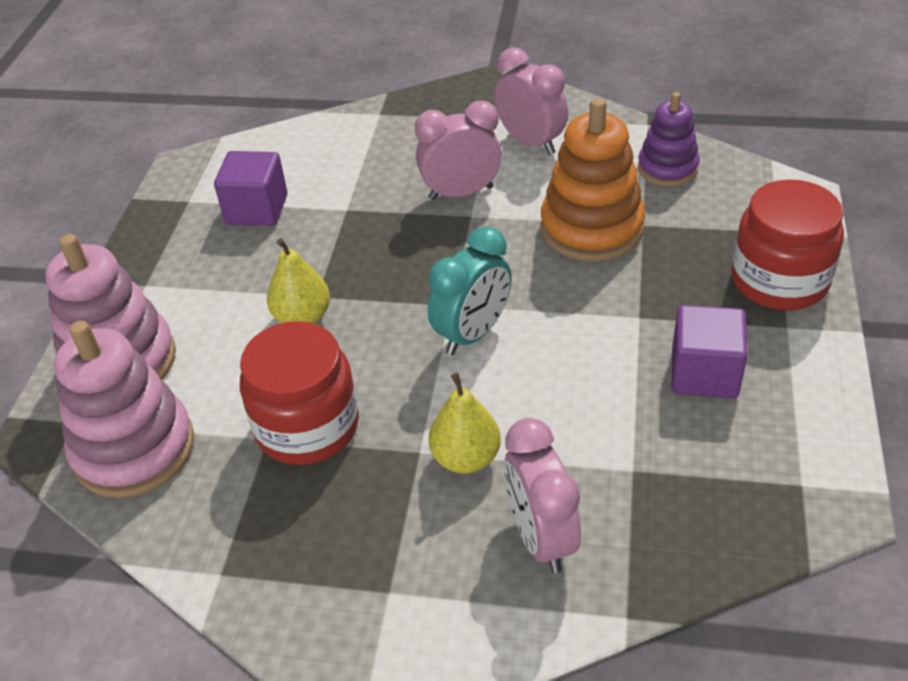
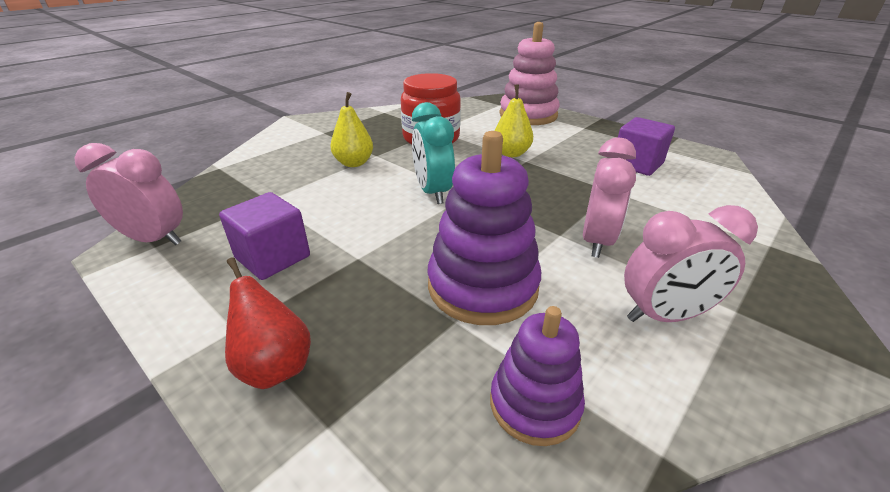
camera: 120 degrees right, 10 degrees down
pink stacking toy [54,321,194,498] -> none
pink clock [504,418,581,573] -> pink clock moved to [74,143,183,245]
orange stacking toy [541,98,645,262] -> purple stacking toy [428,131,541,325]
red jar [732,179,844,310] -> red pear [225,257,311,389]

